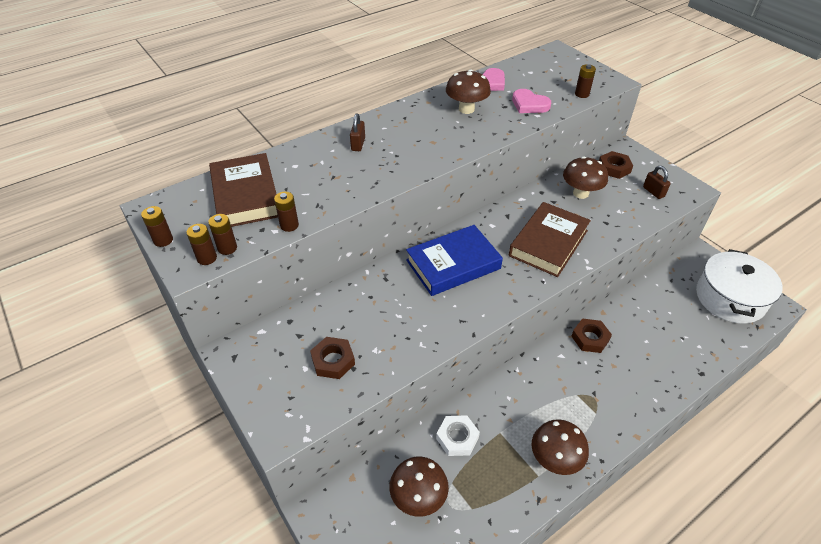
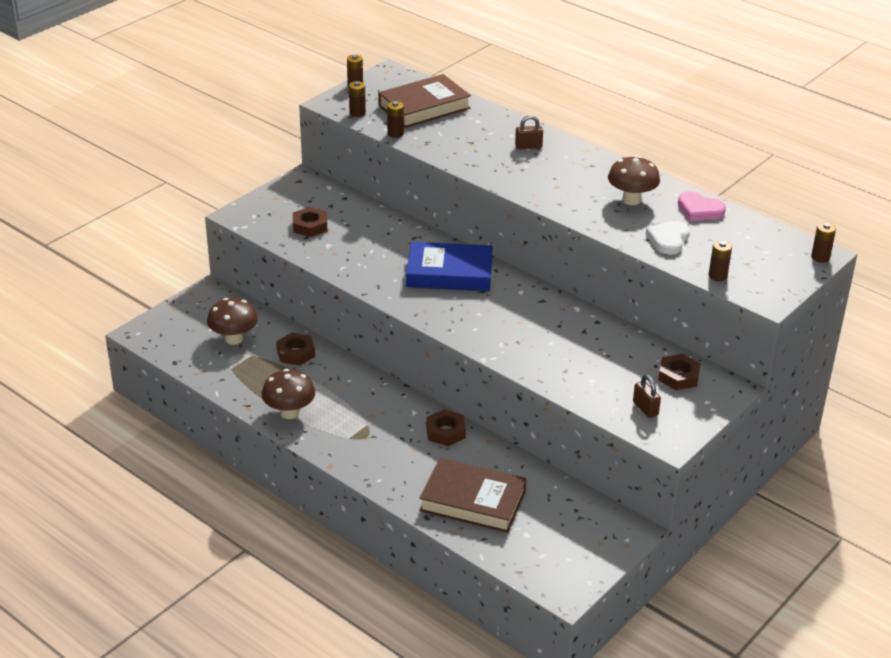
camera: 75 degrees right, 10 degrees down
brown battery [186,224,217,265] -> brown battery moved to [811,222,836,263]
blue book [406,225,503,296] -> blue book turned 45 degrees counterclockwise [406,242,493,291]
white nut [436,415,480,456] -> brown nut [276,333,315,366]
brown book [509,202,591,277] -> brown book moved to [419,458,526,533]
pink heart [512,89,551,113] -> white heart [646,221,690,255]
brown mushroom [563,156,608,199] -> none
brown padlock [643,166,671,199] -> brown padlock turned 75 degrees counterclockwise [633,375,661,418]
white pot [696,249,783,324] -> none

